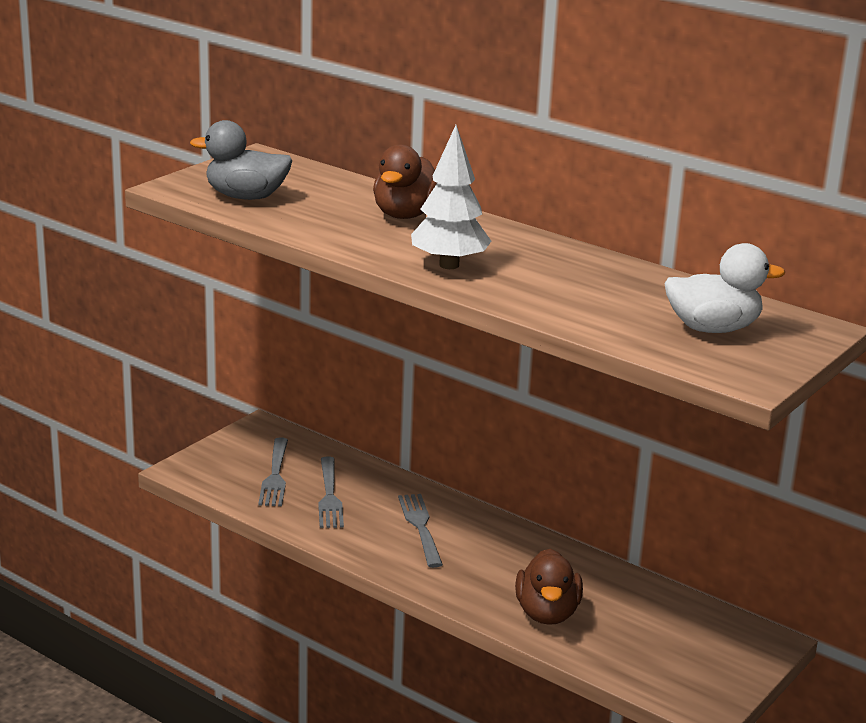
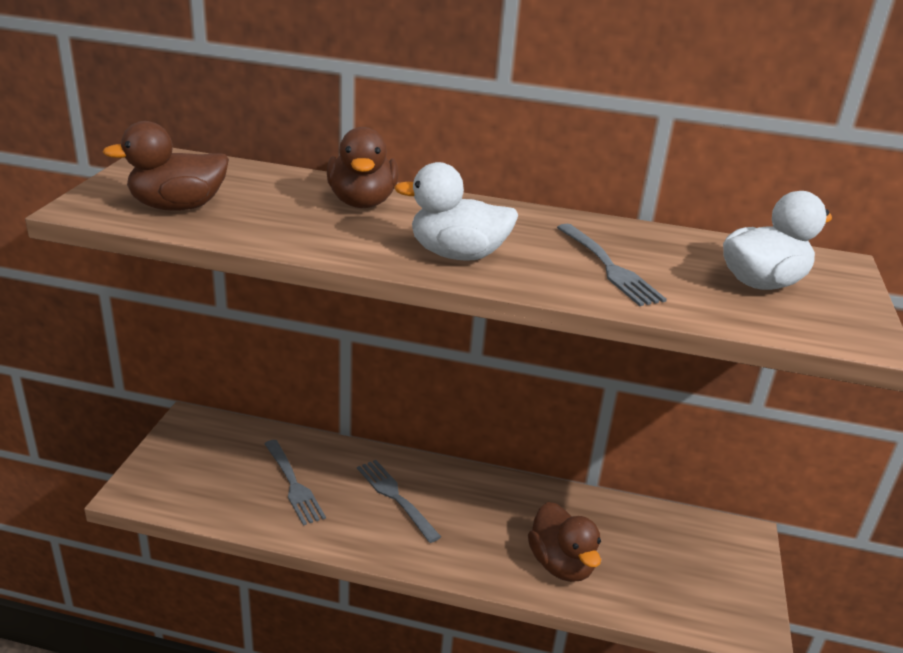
camera: 25 degrees left, 5 degrees up
grey duck [190,120,292,200] -> brown duck [102,121,229,211]
grey fork [258,437,288,506] -> grey fork moved to [557,224,667,306]
white tree [411,125,491,269] -> white duck [394,162,518,261]

